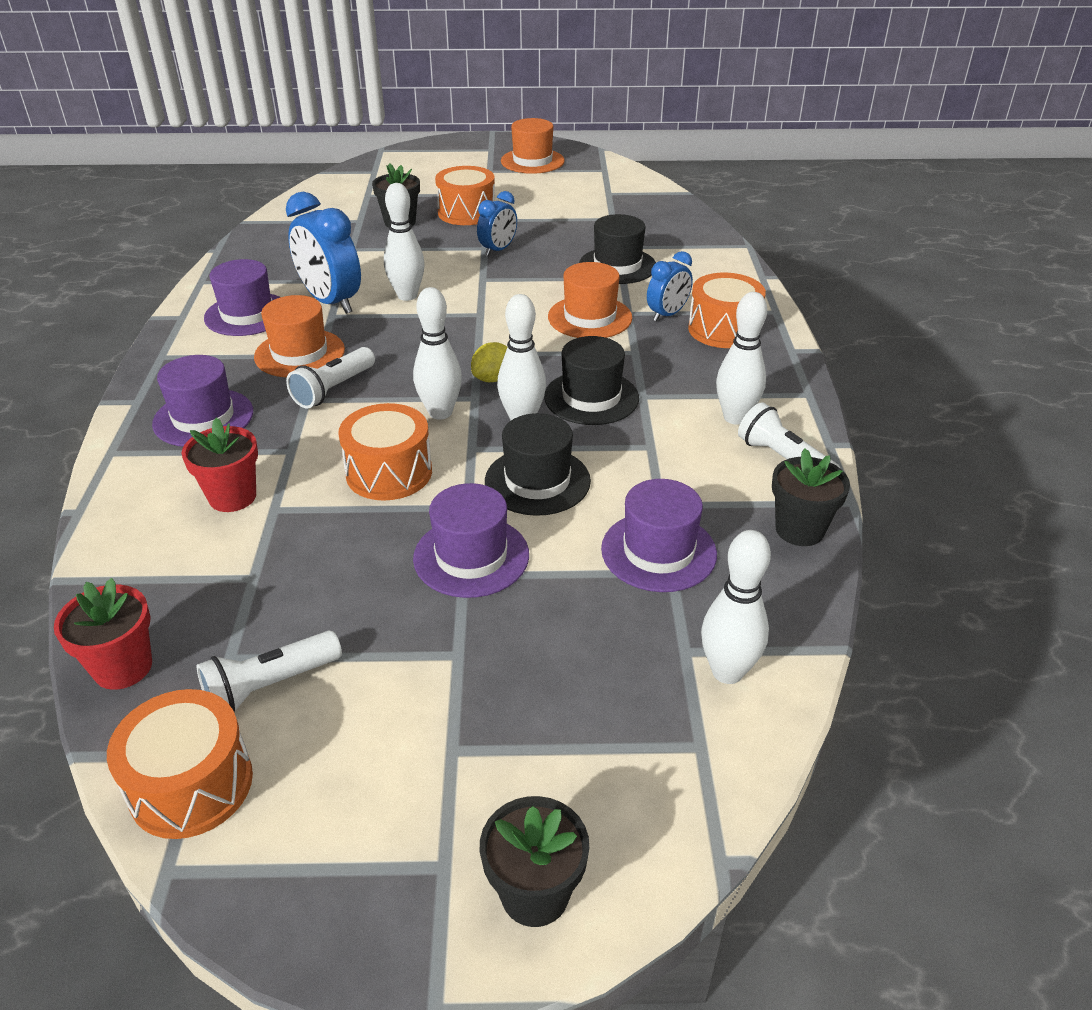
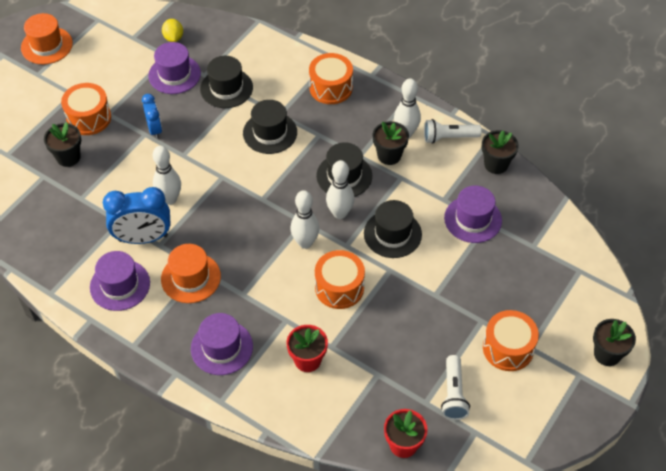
camera: 55 degrees left, 15 degrees up
orange drum [107,689,253,839] -> orange drum moved to [483,310,539,371]
white flashlight [286,347,375,408] -> none
purple hat [413,483,529,598] -> purple hat moved to [148,42,201,94]
yellow lemon [471,342,507,382] -> yellow lemon moved to [162,19,183,42]
orange hat [548,262,632,338] -> black hat [243,100,297,154]
blue clock [647,251,693,321] -> none
white bowling pin [701,530,771,684] -> none
none -> black flower pot [373,121,409,165]

